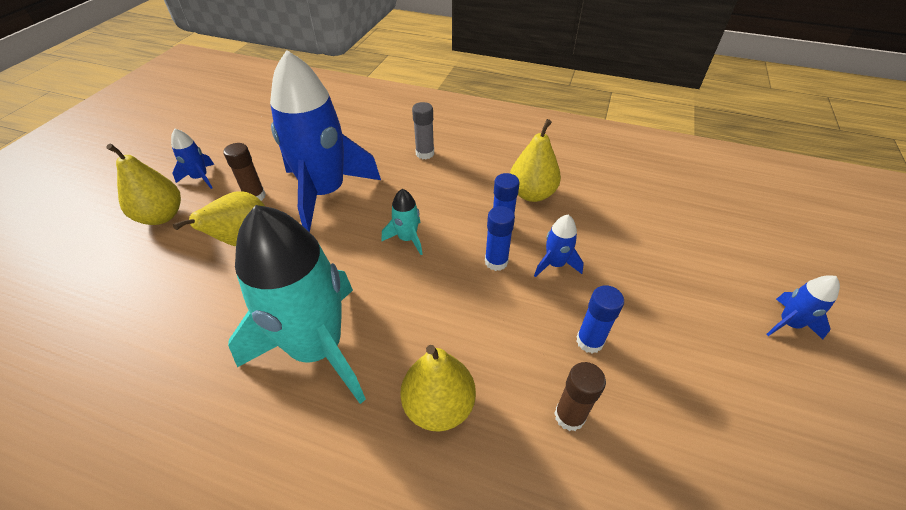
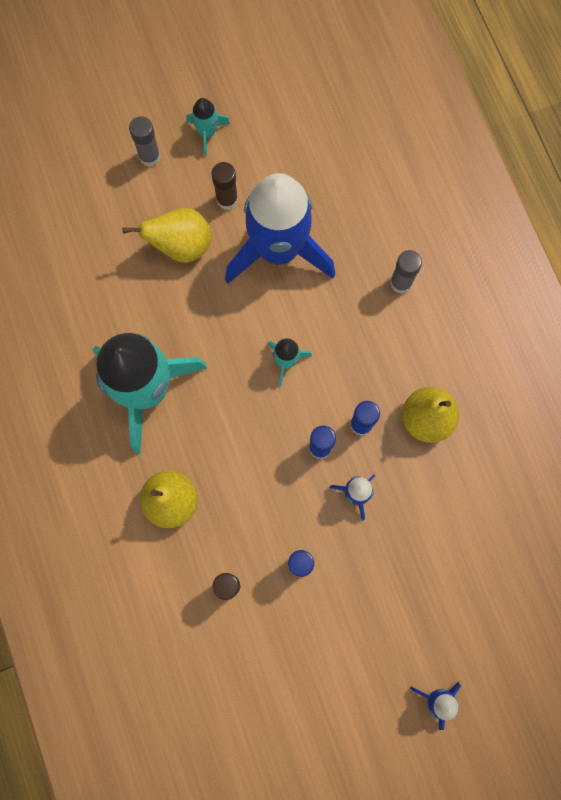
camera: 50 degrees right, 30 degrees up
yellow pear [106,144,181,225] -> grey glue stick [129,116,161,167]
blue rocket [171,129,214,189] -> turquoise rocket [187,98,230,156]

